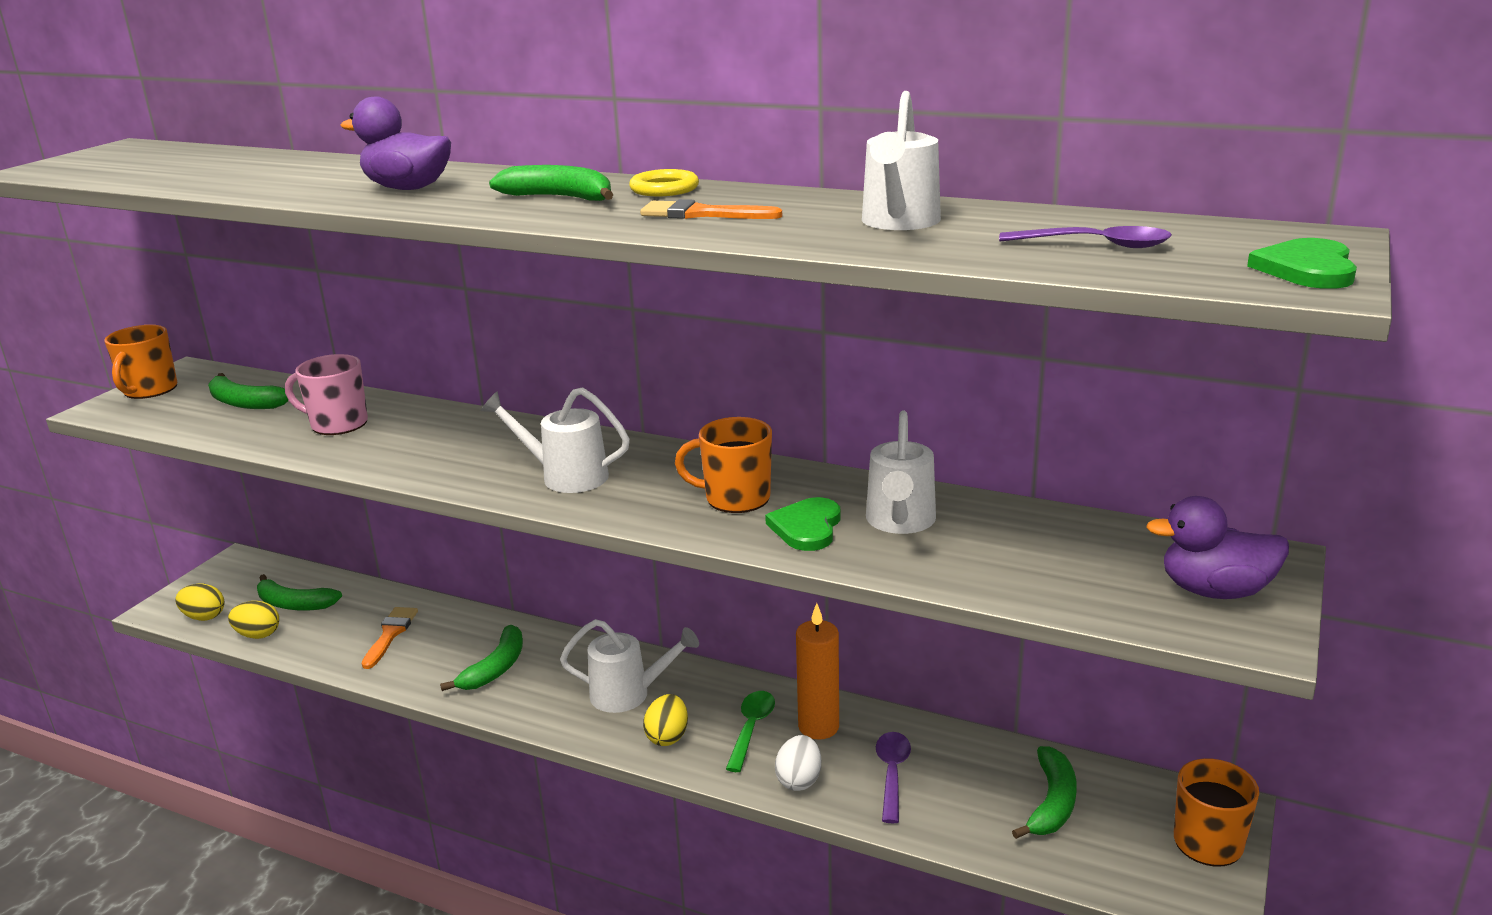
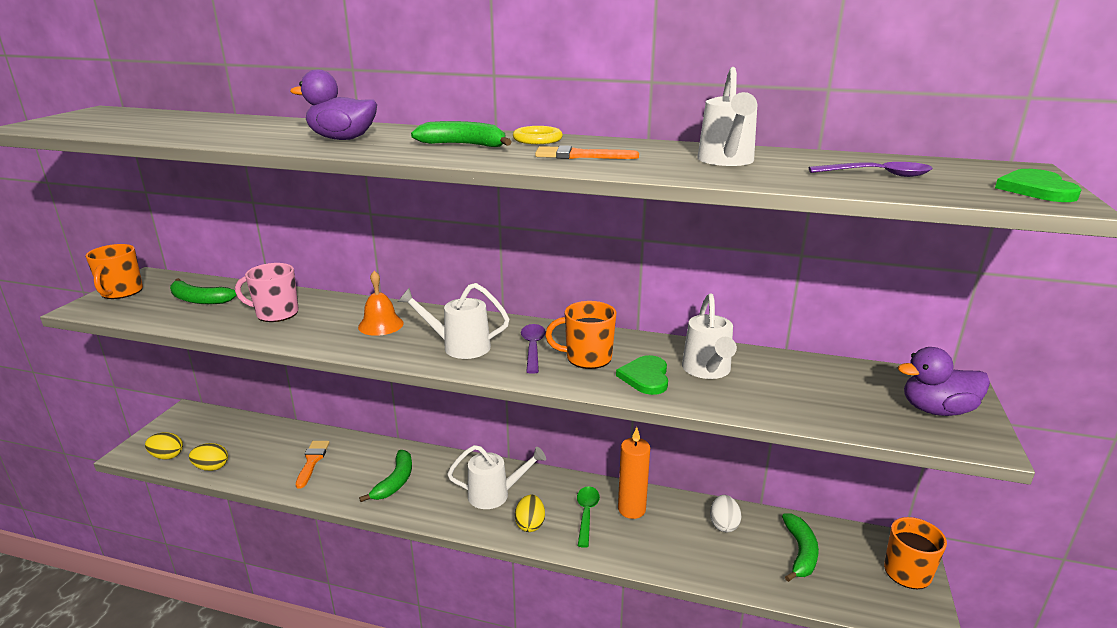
camera: 10 degrees left, 0 degrees up
green banana [257,574,342,611] -> none
white egg [775,735,821,791] -> white egg moved to [710,495,742,532]
purple spoon [876,732,911,823] -> purple spoon moved to [521,324,546,374]
none -> orange bell [358,271,404,336]

